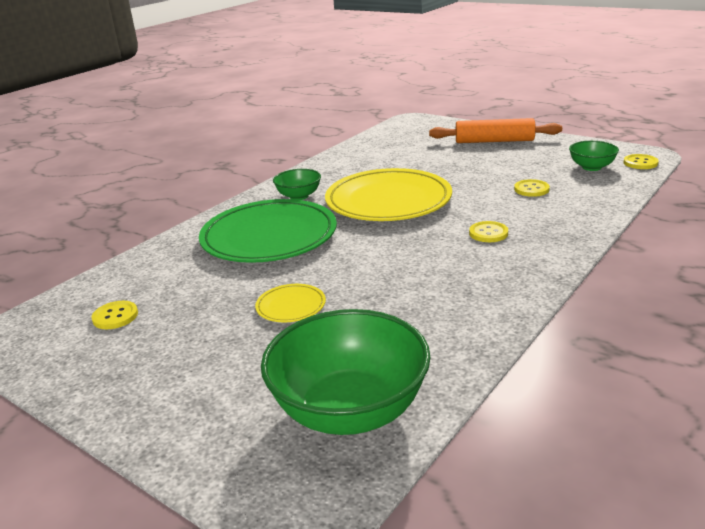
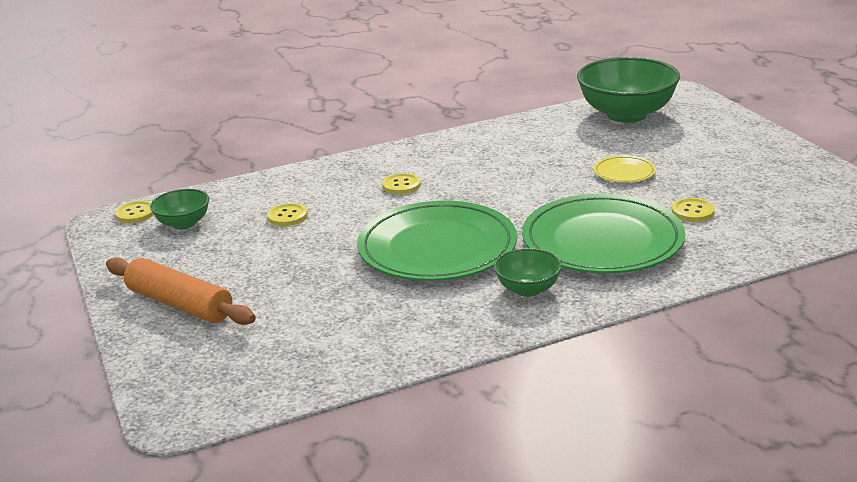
camera: 150 degrees left, 0 degrees up
yellow button [91,301,138,329] -> yellow button moved to [672,198,715,222]
yellow plate [325,168,452,221] -> green plate [357,201,517,281]

